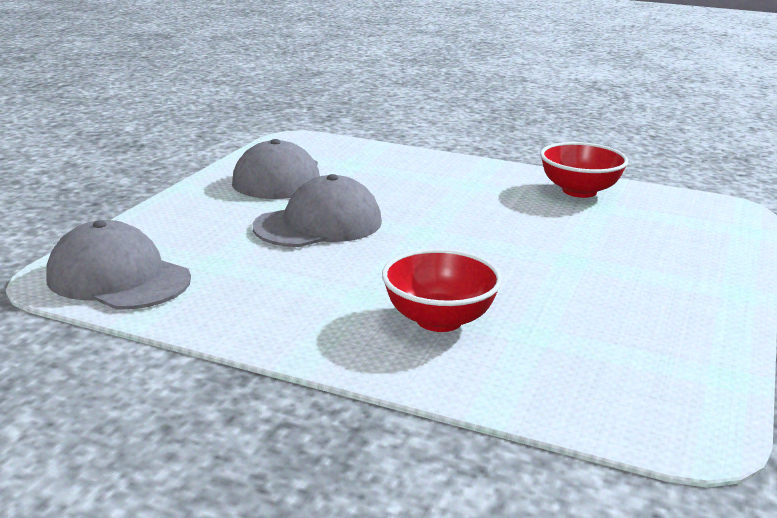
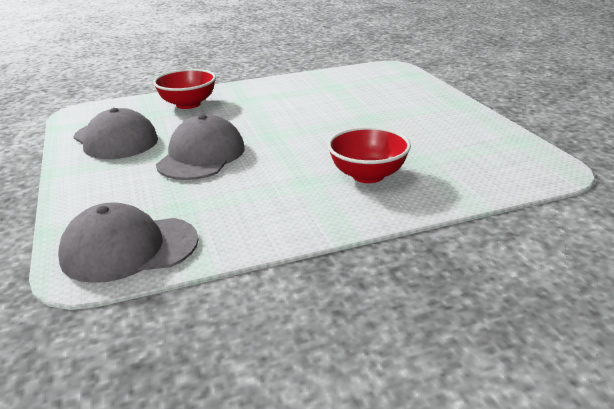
camera: 40 degrees left, 5 degrees up
red bowl [540,142,629,198] -> red bowl moved to [153,69,216,109]

